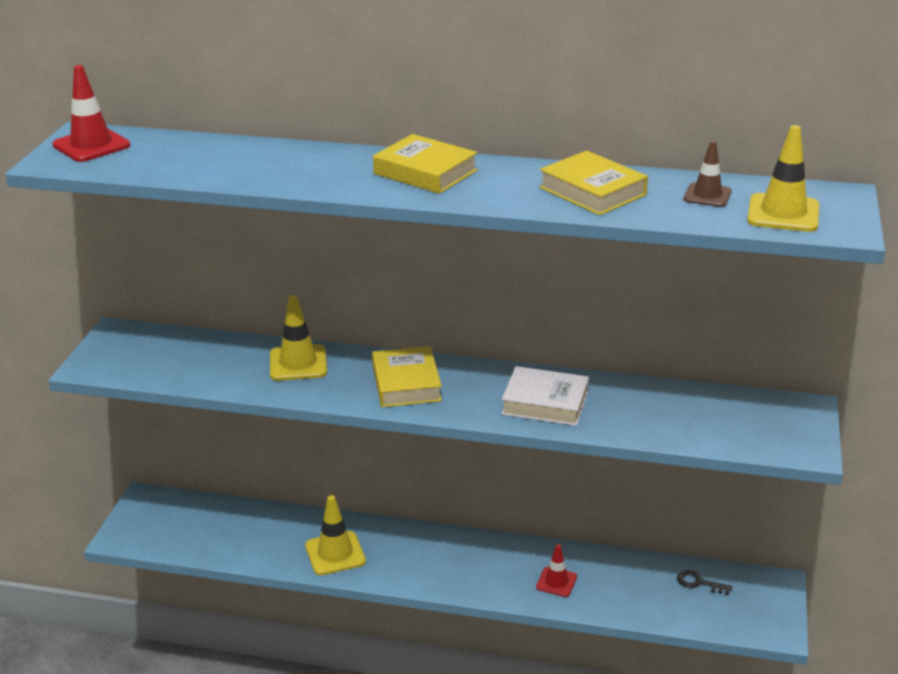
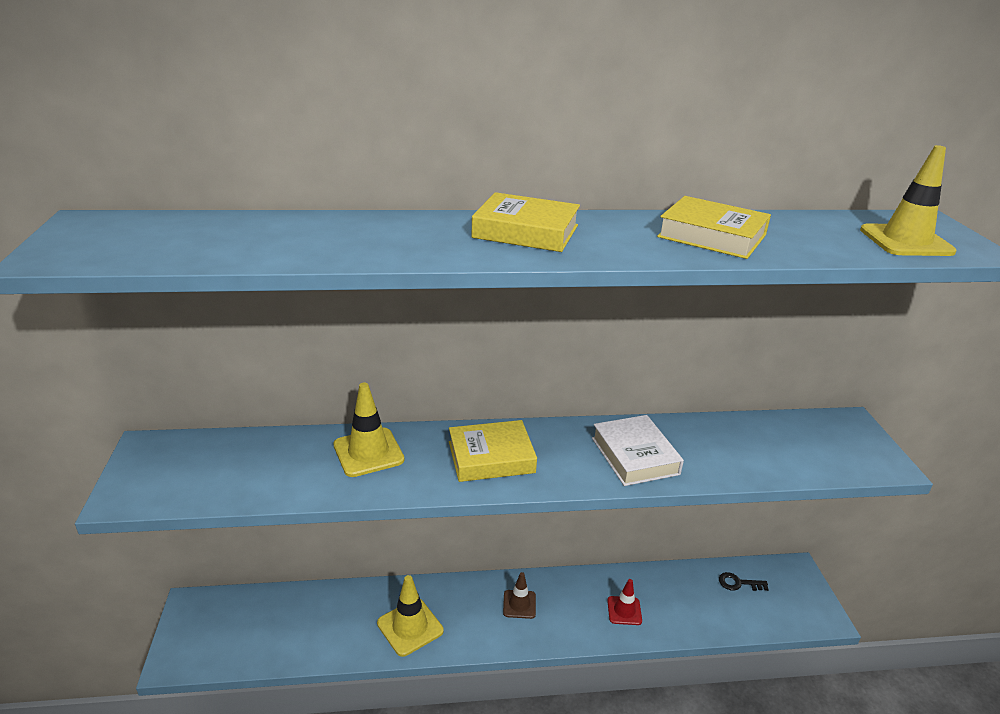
camera: 20 degrees left, 0 degrees up
red traffic cone [52,65,130,162] -> none
yellow book [372,346,442,407] -> yellow book turned 75 degrees counterclockwise [449,420,537,482]
white book [501,366,589,426] -> white book turned 75 degrees clockwise [592,415,684,486]
brown traffic cone [683,141,732,207] -> brown traffic cone moved to [503,572,536,619]

